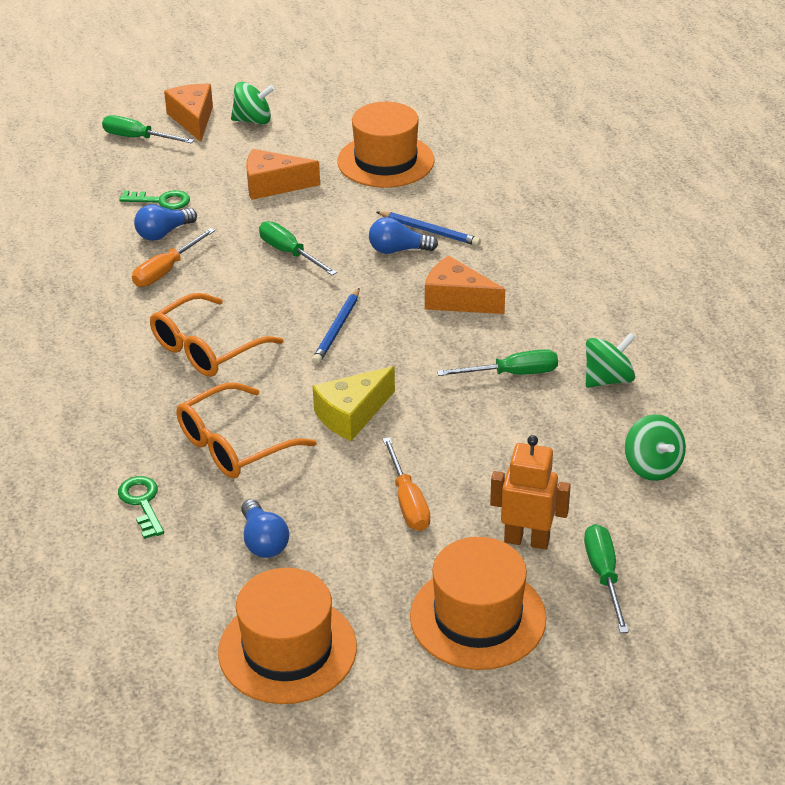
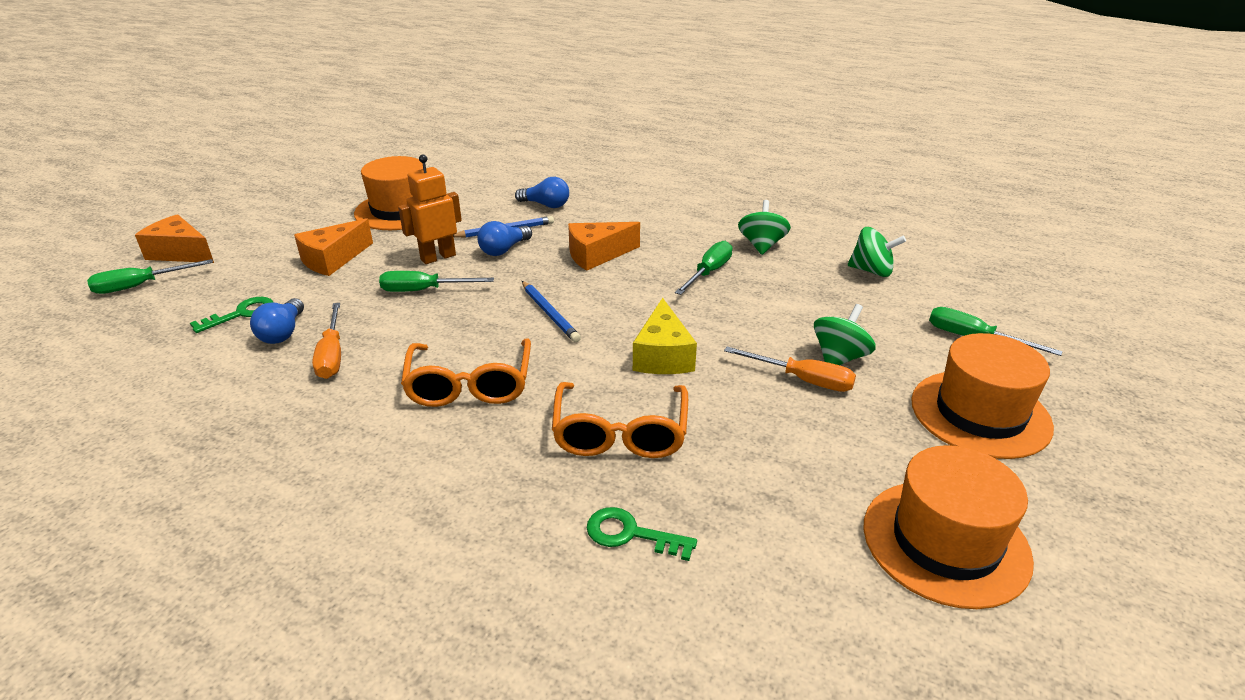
camera: 50 degrees left, 5 degrees down
green spinning top [231,82,275,124] -> green spinning top moved to [814,304,876,365]
blue light bulb [241,499,289,558] -> blue light bulb moved to [515,177,569,208]
orange robot [490,435,571,550] -> orange robot moved to [398,154,462,264]

